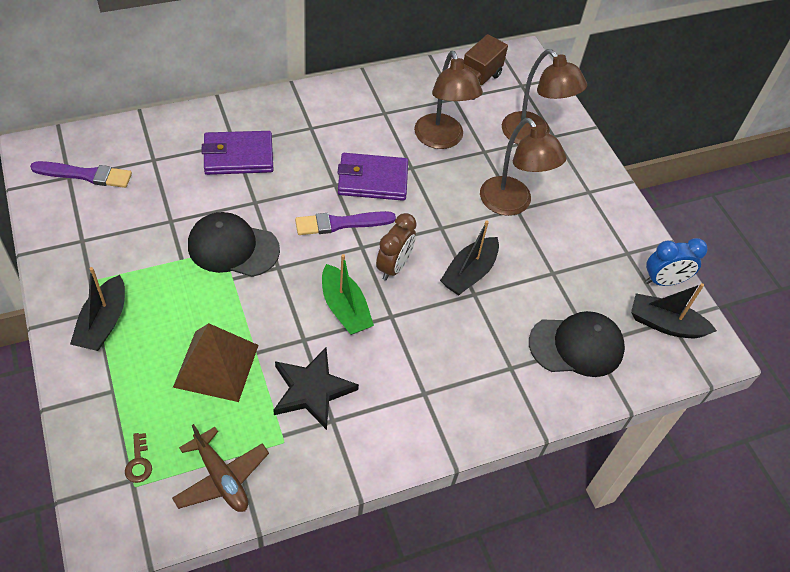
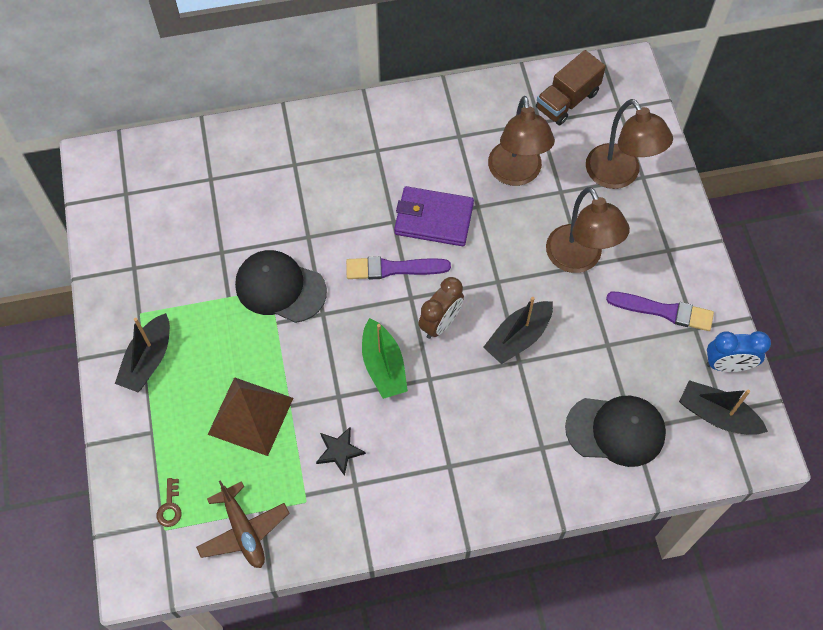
camera: 15 degrees right, 10 degrees up
purple brush [30,161,132,188] -> purple brush moved to [606,292,714,331]
purple wallet [202,131,274,175] -> none
black star [273,348,359,430] -> black star [316,427,366,476], size x0.58

